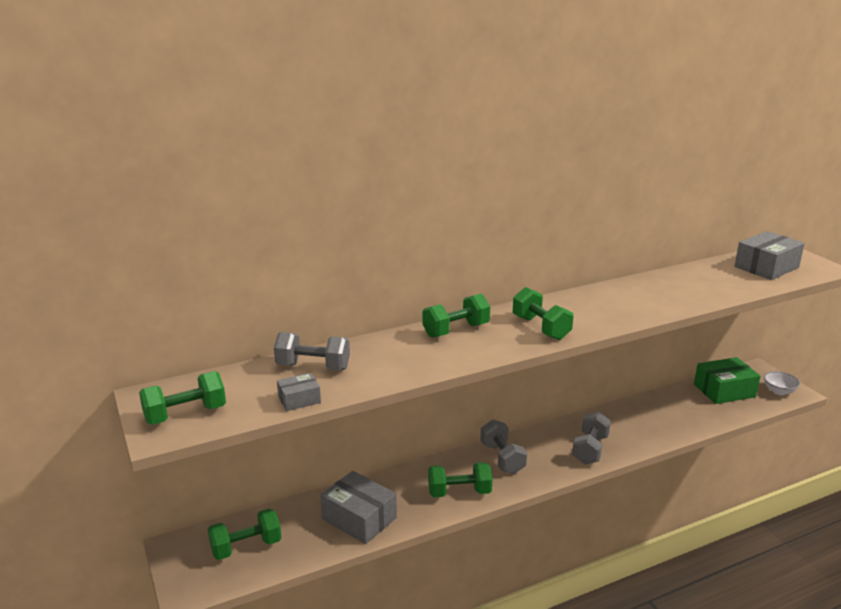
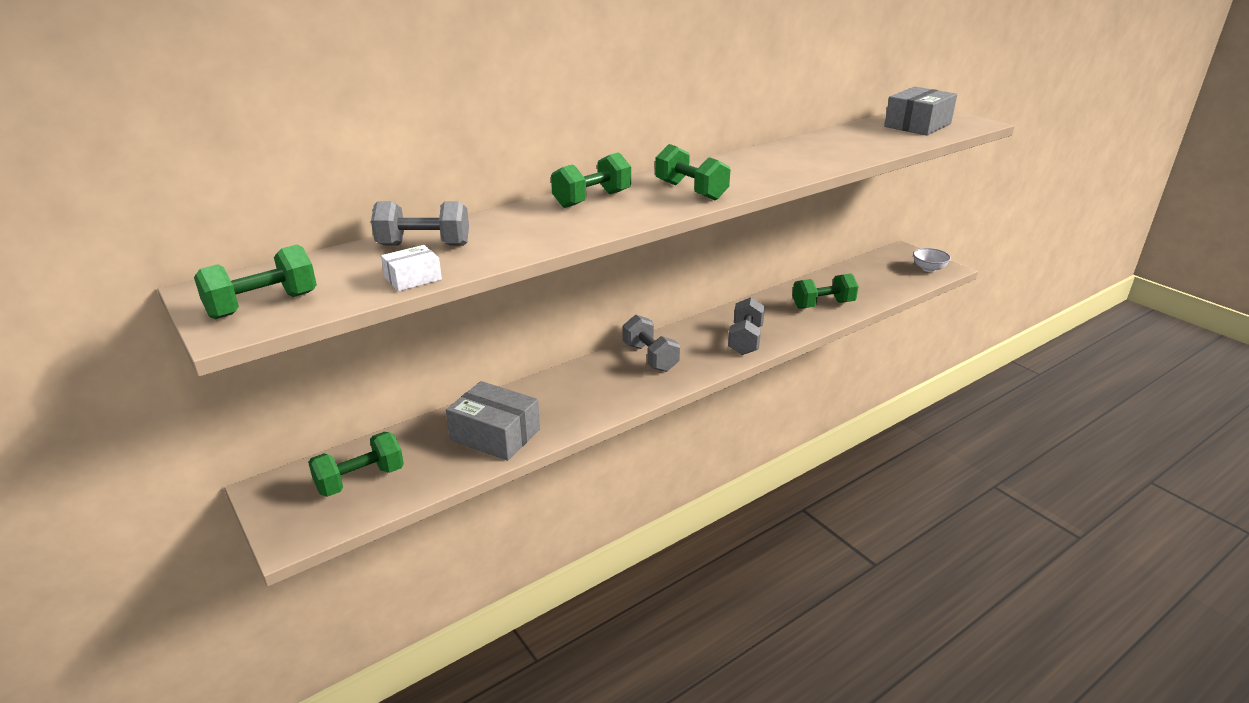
camera: 10 degrees left, 5 degrees up
grey box [277,373,321,411] -> white box [381,245,442,291]
green dumbbell [428,462,492,497] -> green dumbbell moved to [792,273,859,309]
green box [694,357,761,404] -> none

